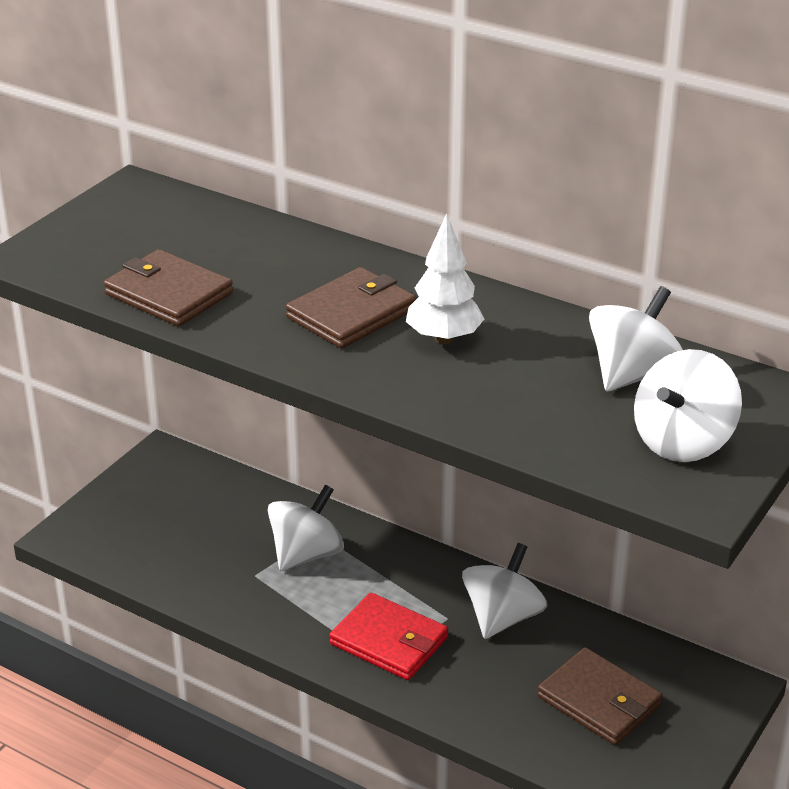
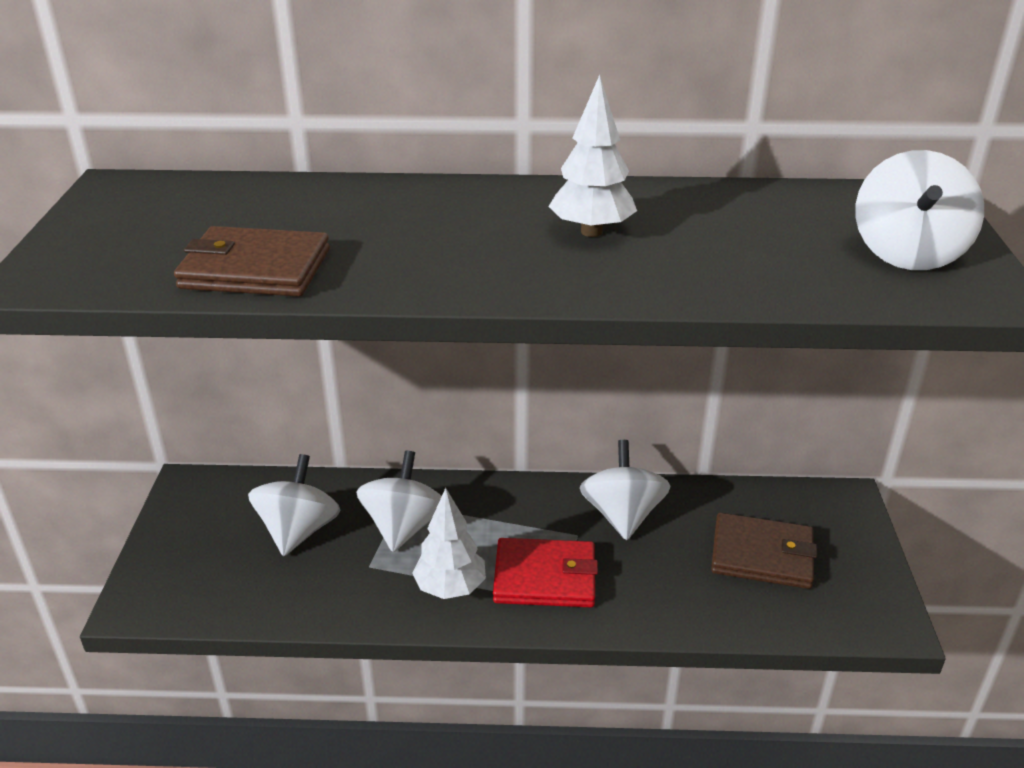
camera: 30 degrees left, 0 degrees up
brown wallet [286,267,416,349] -> none
white spinning top [589,286,683,392] -> white spinning top moved to [248,454,341,556]
none -> white tree [412,488,486,599]

